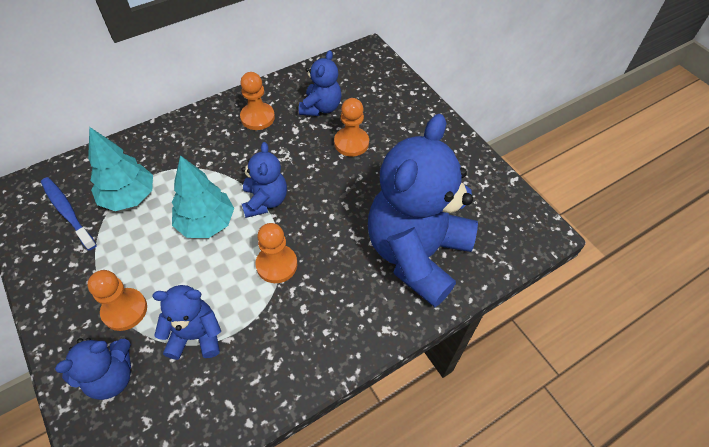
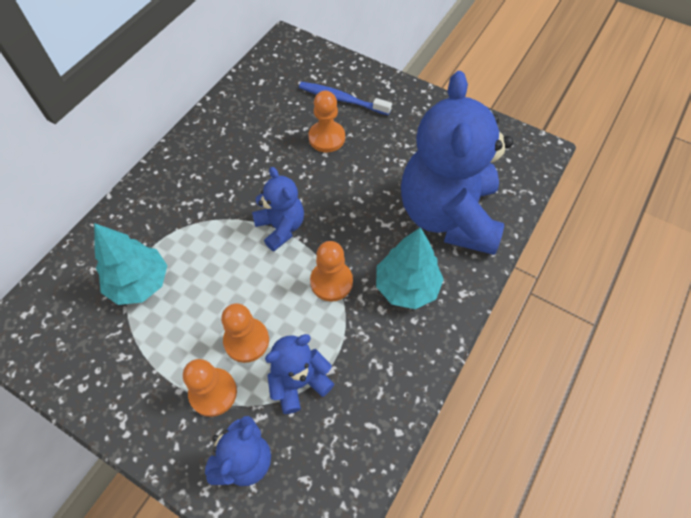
camera: 25 degrees left, 5 degrees up
blue toothbrush [41,177,97,250] -> blue toothbrush moved to [299,82,392,115]
turquoise tree [172,155,234,238] -> turquoise tree moved to [376,227,444,309]
orange pawn [240,72,275,130] -> orange pawn moved to [221,303,269,363]
blue teddy bear [299,50,342,116] -> none

